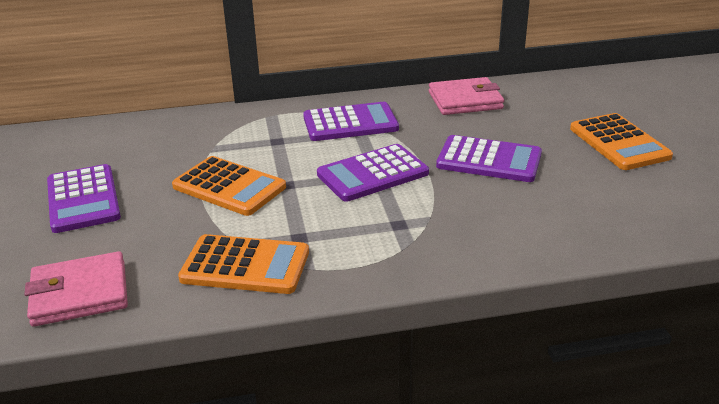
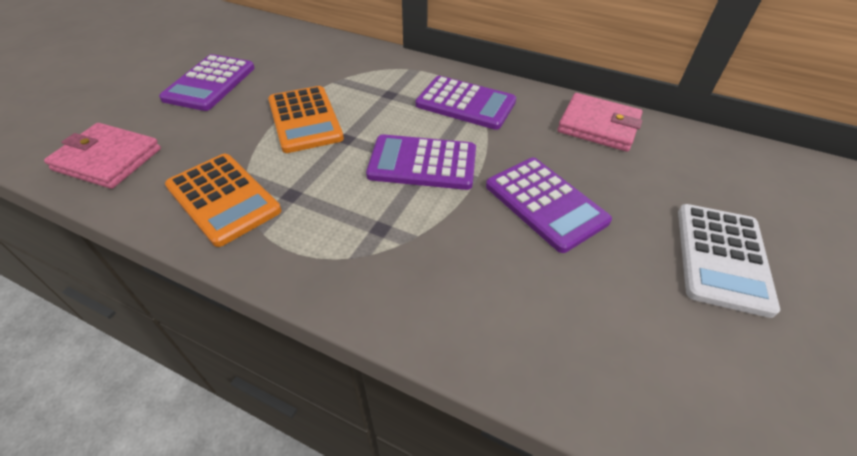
camera: 35 degrees right, 15 degrees up
orange calculator [570,113,673,170] -> white calculator [678,204,780,318]

